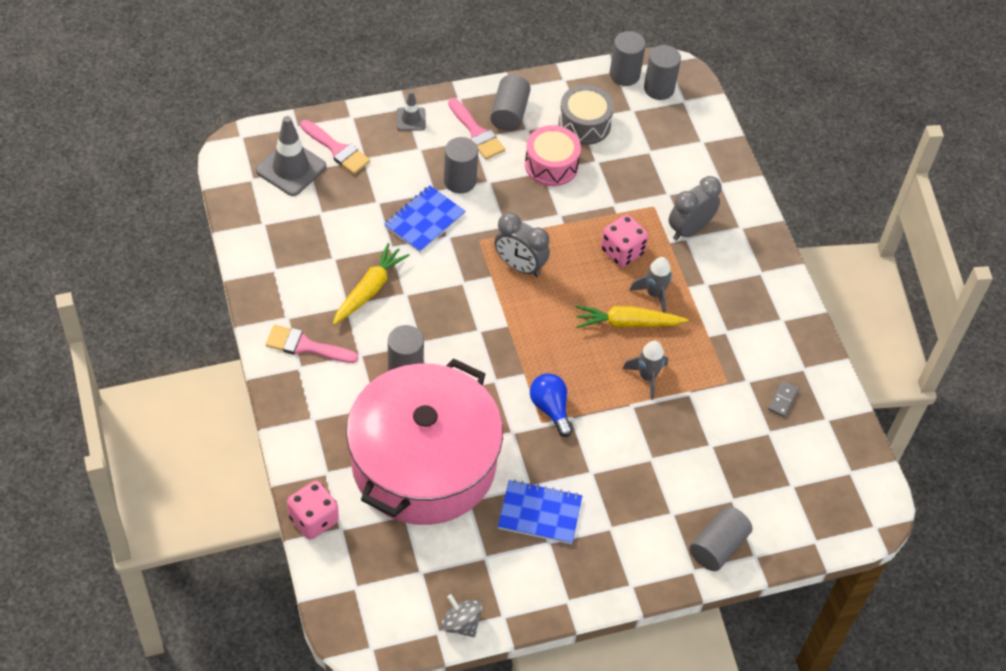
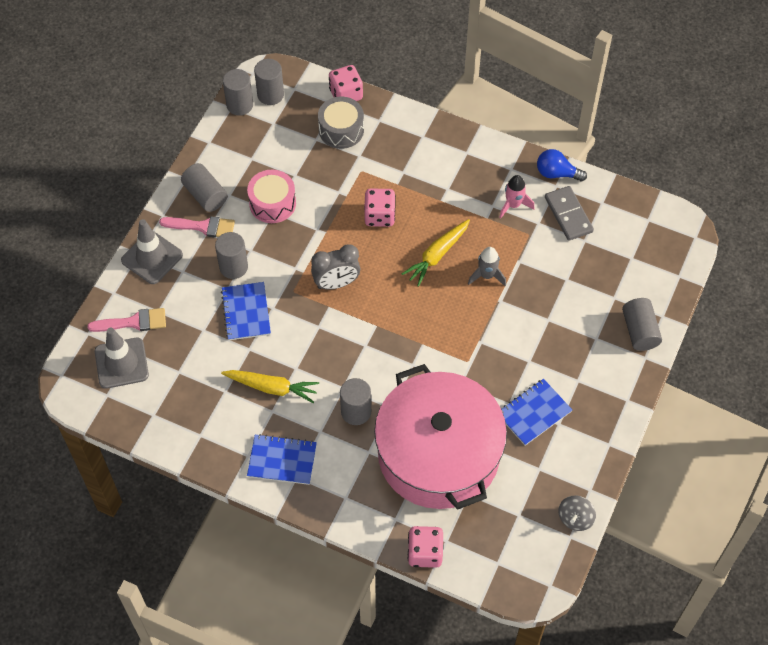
camera: 45 degrees left, 5 degrees up
pink brush [265,325,358,363] -> blue notebook [247,434,317,485]
yellow carrot [333,243,410,325] -> yellow carrot turned 120 degrees clockwise [221,370,319,403]
grey traffic cone [397,91,426,131] -> grey traffic cone [121,219,183,284], size x1.82
grey spinning top [441,594,482,637] -> grey spinning top turned 60 degrees counterclockwise [558,496,596,531]
blue light bulb [530,373,572,437] -> blue light bulb moved to [537,149,587,182]
grey drum [558,85,614,145] -> grey drum moved to [318,97,364,149]
grey rocket [629,257,672,313] -> none
grey clock [669,176,722,240] -> none
grey domino [768,381,799,417] -> grey domino [545,186,594,241], size x1.91
none -> pink dice [329,65,363,101]
none -> pink rocket [499,175,535,219]

